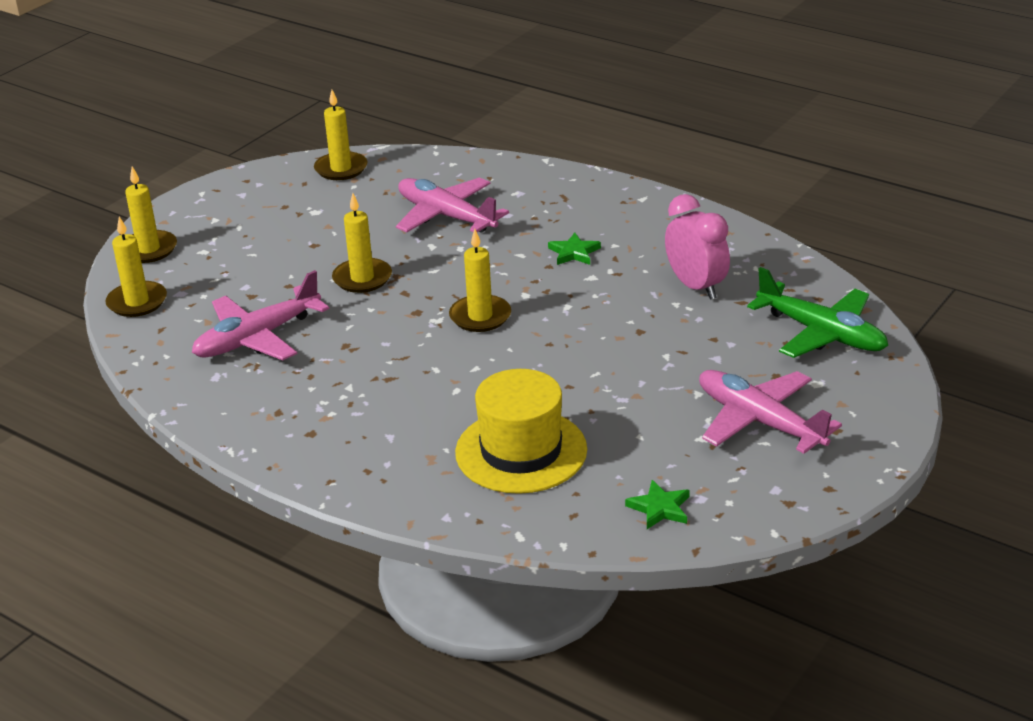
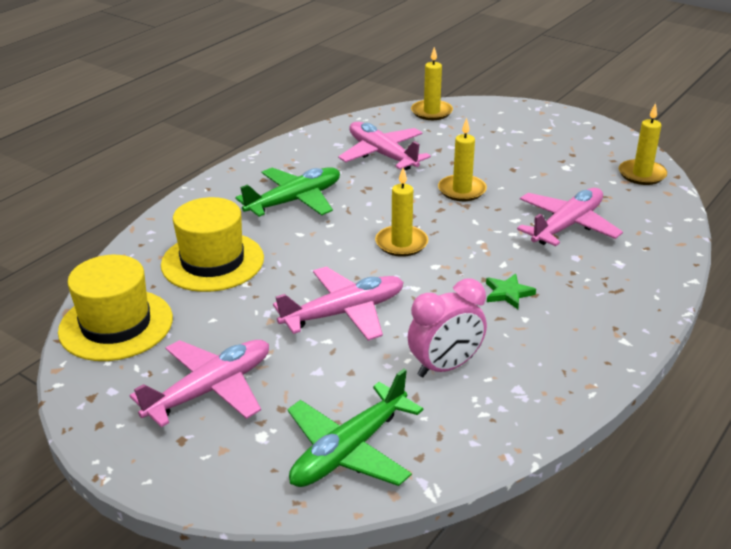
camera: 90 degrees right, 0 degrees up
yellow candle [125,167,177,263] -> none
green star [625,480,690,529] -> yellow hat [58,255,173,361]
none -> green plane [235,167,340,217]
none -> pink plane [273,267,404,341]

